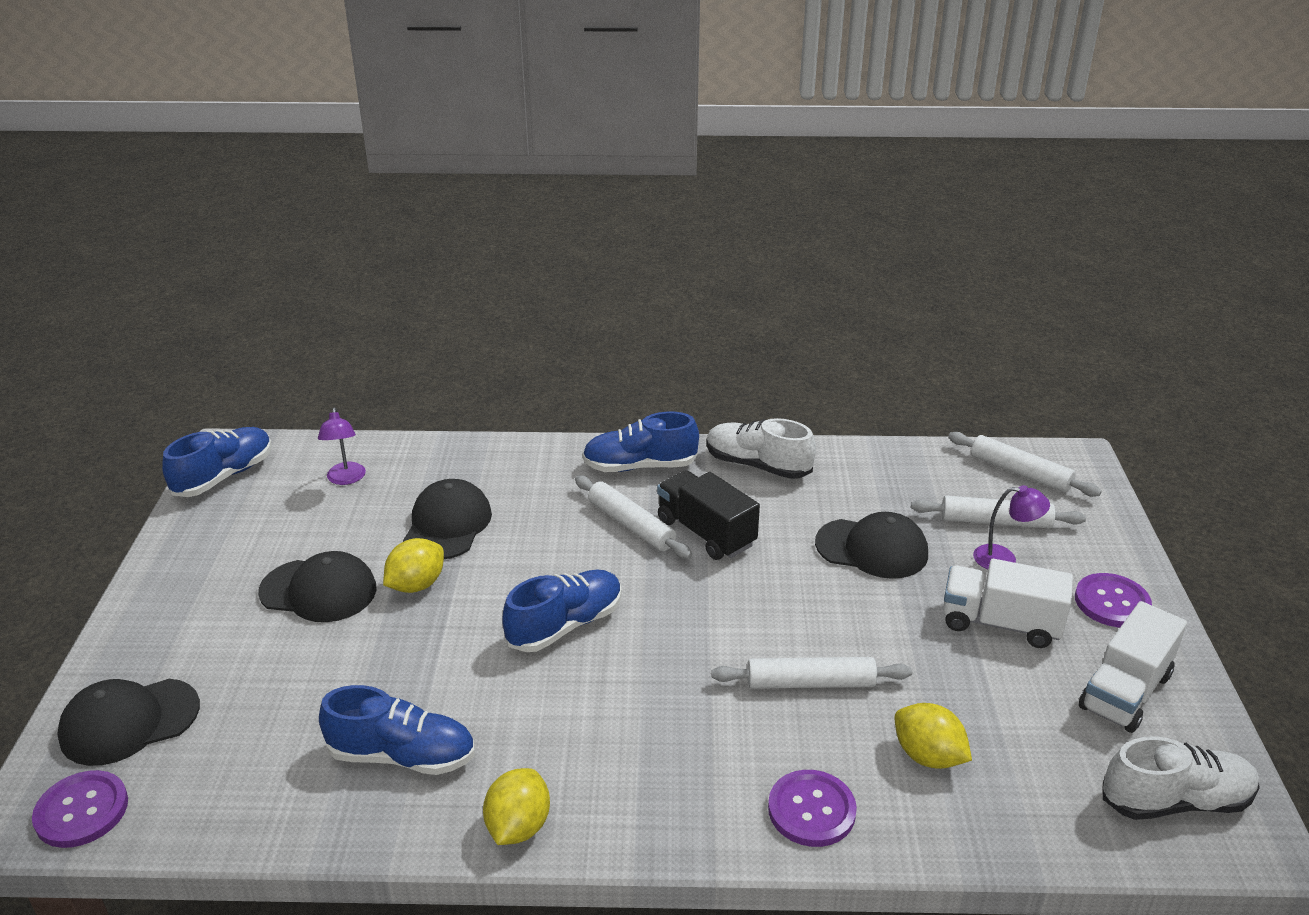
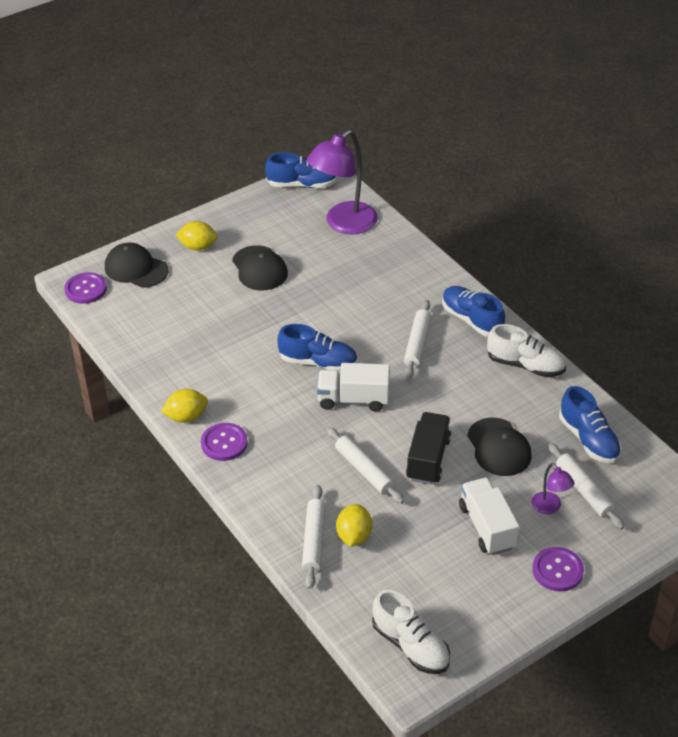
camera: 55 degrees right, 10 degrees up
purple lamp [318,408,366,485] -> purple lamp [307,130,378,235], size x2.15
blue shoe [319,685,475,775] -> blue shoe moved to [559,386,621,463]
yellow lemon [383,538,444,593] -> yellow lemon moved to [176,221,218,250]
black cap [403,479,492,559] -> none
black truck [657,470,760,560] -> black truck moved to [406,412,451,484]
white shoe [706,418,816,479] -> white shoe turned 120 degrees clockwise [487,324,566,377]
purple button [768,770,857,847] -> purple button moved to [201,423,248,461]
white rolling pin [948,432,1102,497] -> white rolling pin moved to [302,485,326,589]
white truck [1079,601,1187,733] -> white truck moved to [317,363,390,412]

